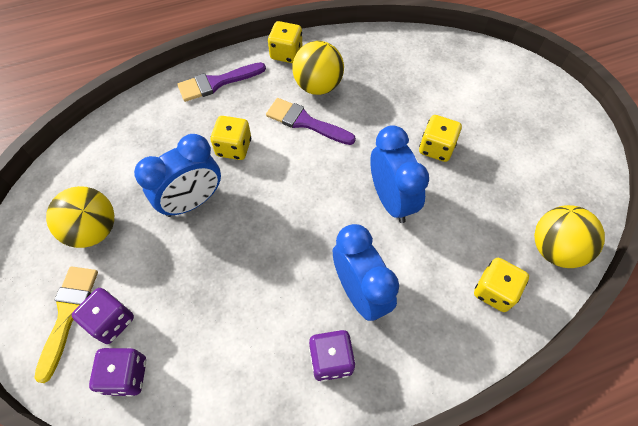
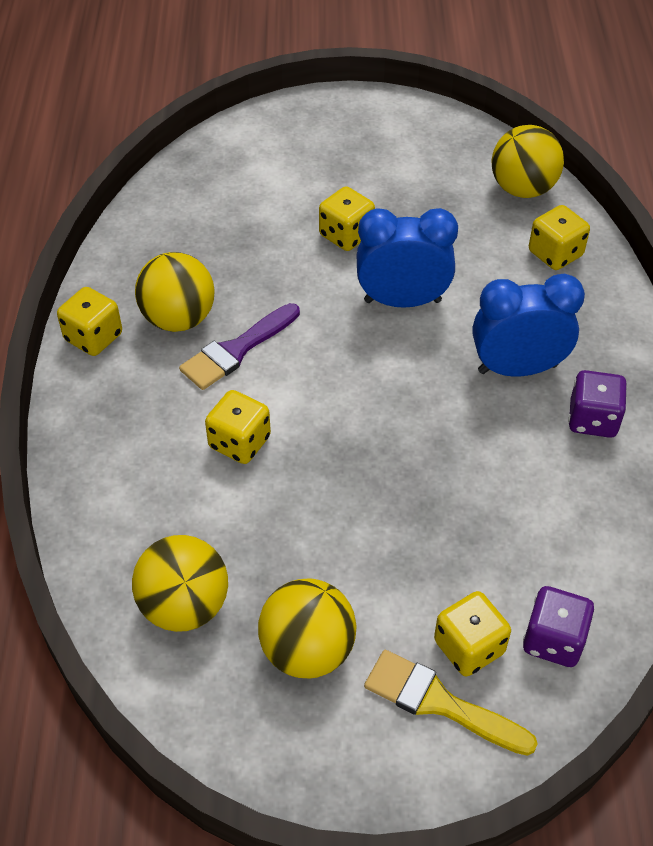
camera: 70 degrees left, 10 degrees down
purple dice [72,288,134,344] -> yellow dice [434,591,511,677]
blue clock [134,134,221,217] -> none
purple brush [177,62,266,102] -> none
none -> yellow ball [132,535,228,632]

